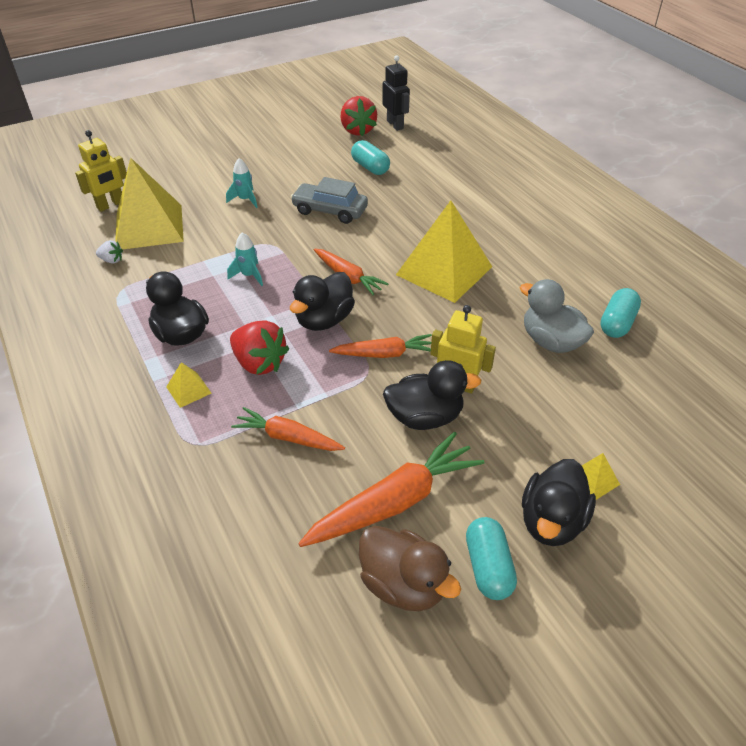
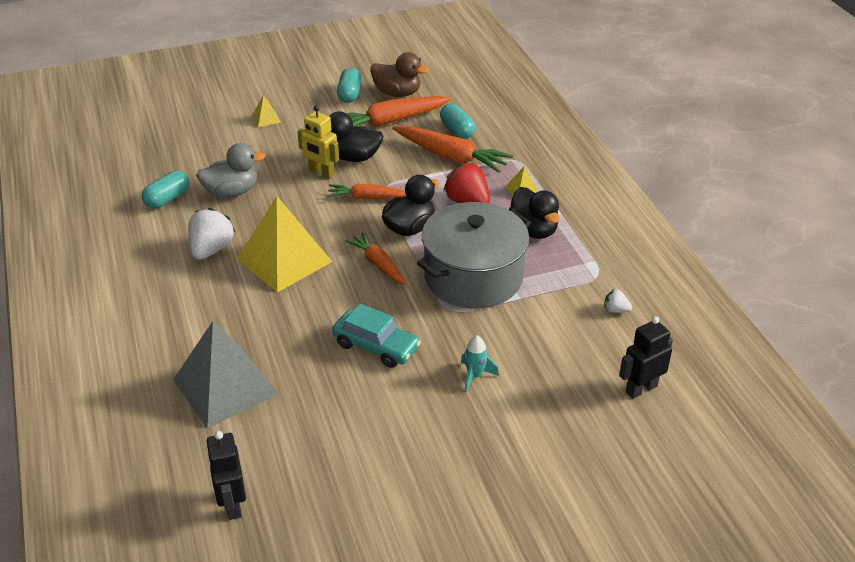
camera: 170 degrees left, 5 degrees down
yellow robot [75,130,127,211] -> black robot [619,316,673,399]
yellow pyramid [115,158,184,250] -> none
turquoise rocket [227,232,263,286] -> grey pot [417,202,531,308]
orange carrot [231,407,345,451] -> orange carrot [392,125,513,173], size x1.62
grey car [290,177,368,224] -> turquoise car [332,304,421,368]
red strawberry [340,96,377,136] -> none
turquoise capsule [351,140,390,175] -> turquoise capsule moved to [440,103,475,139]
brown duck [359,526,461,611] -> brown duck turned 150 degrees clockwise [370,52,429,97]
grey duck [520,279,594,353] -> grey duck turned 75 degrees counterclockwise [196,143,265,198]
black duck [522,459,596,546] -> none
none -> grey pyramid [173,321,278,429]
none -> white strawberry [188,208,235,260]

